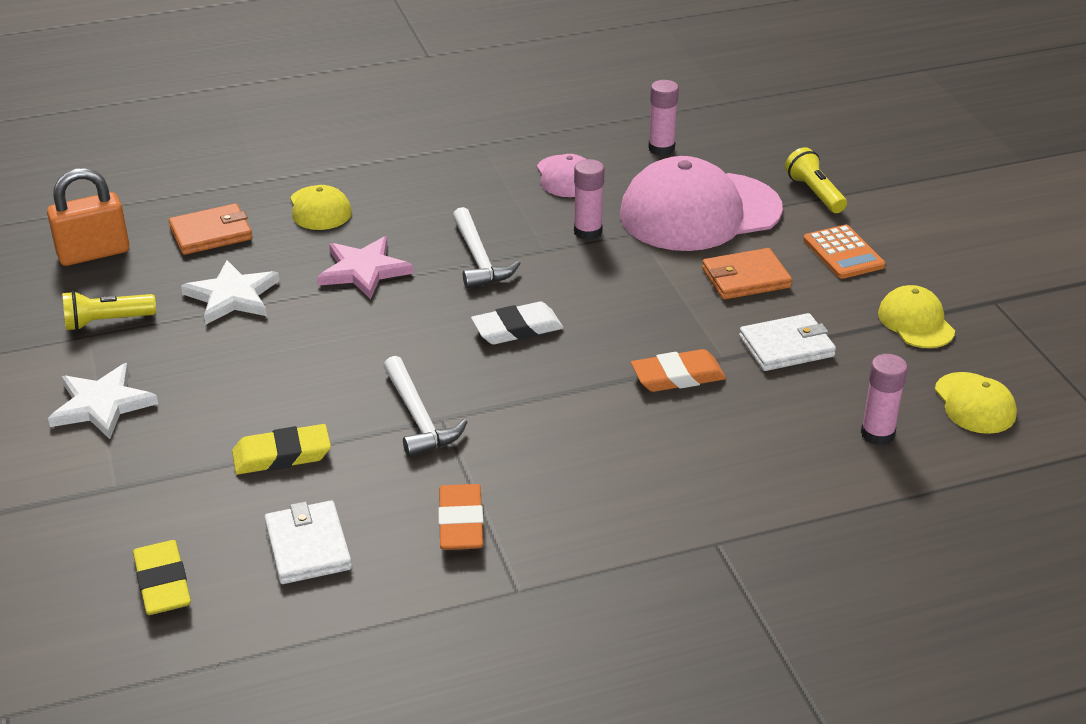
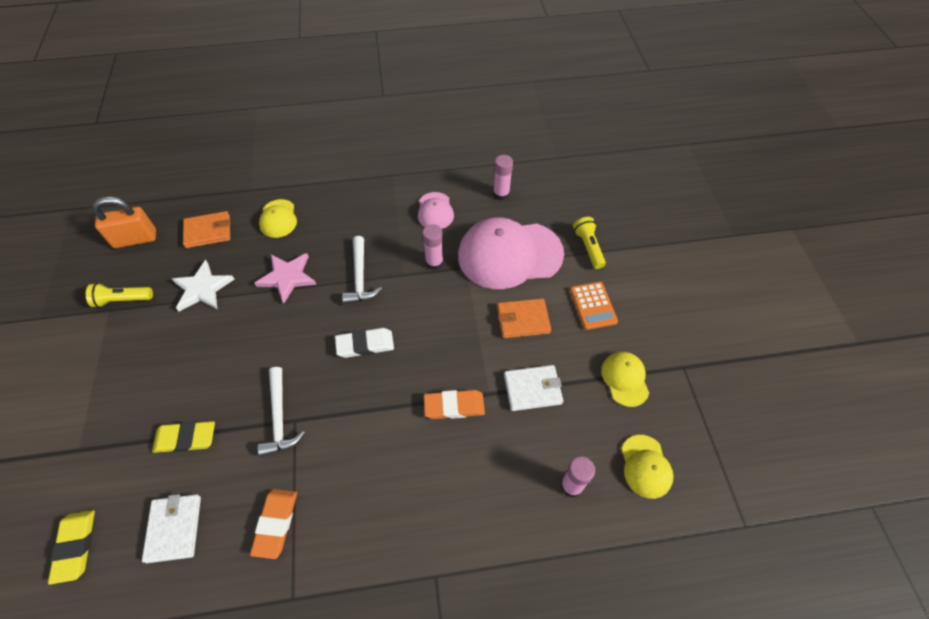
camera: 10 degrees right, 20 degrees up
white star [48,363,158,439] -> none

